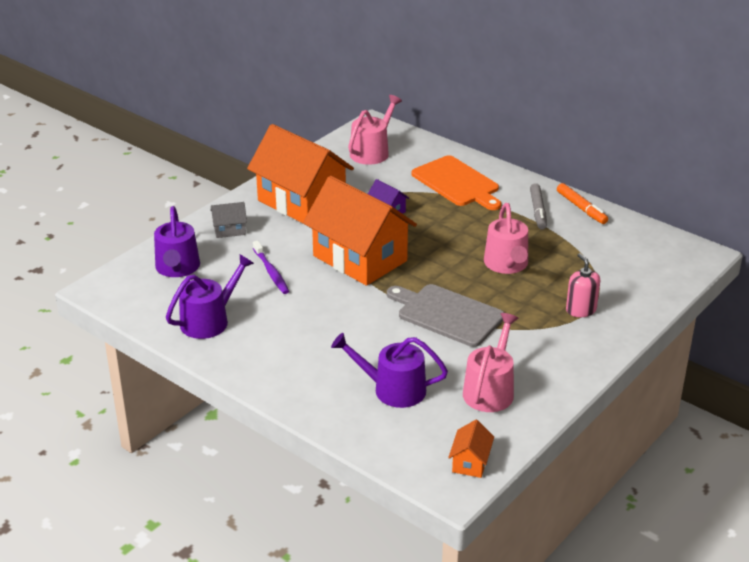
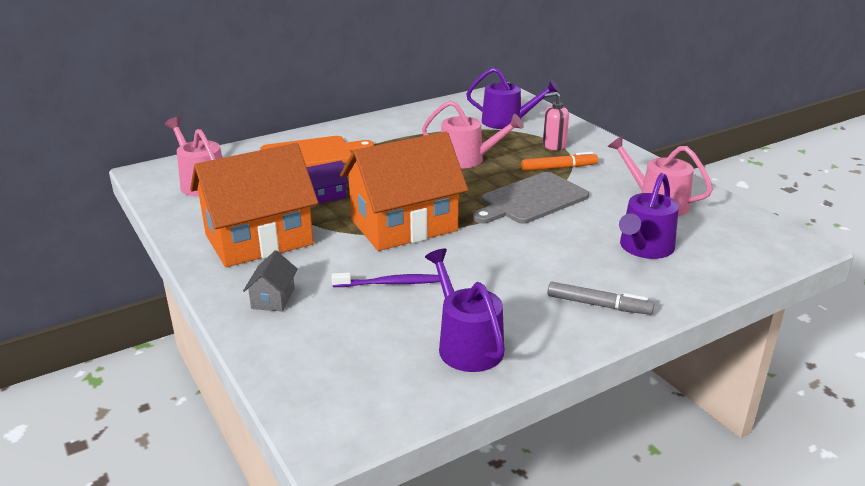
camera: 70 degrees left, 5 degrees down
purple watering can [154,206,200,277] -> purple watering can moved to [466,68,560,129]
orange house [448,420,494,478] -> none
grey marker [530,183,547,230] -> grey marker moved to [548,282,654,315]
orange marker [557,183,608,224] -> orange marker moved to [521,152,598,171]

